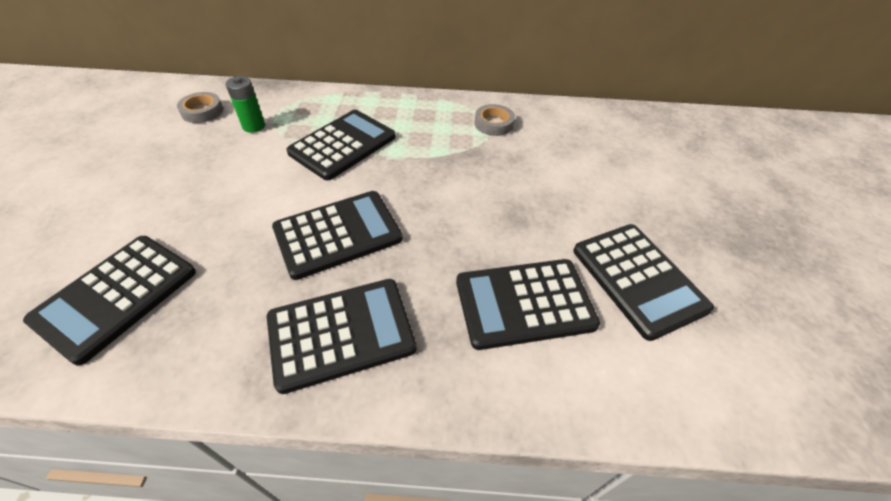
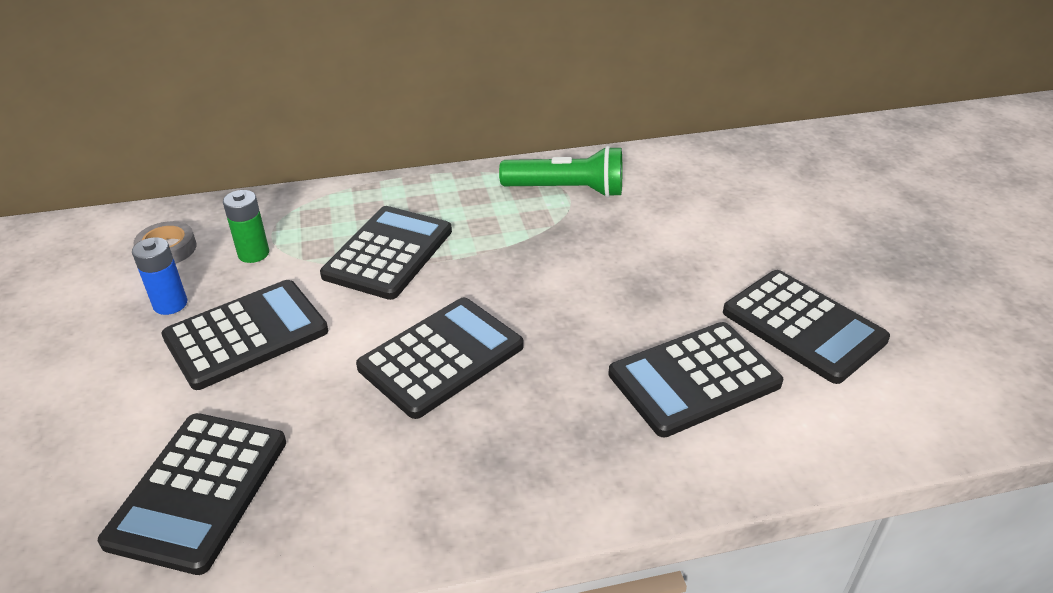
camera: 15 degrees left, 10 degrees down
black calculator [267,279,417,394] -> black calculator moved to [161,280,328,390]
grey tape [474,104,515,136] -> green flashlight [499,146,622,198]
none -> blue battery [132,237,187,315]

